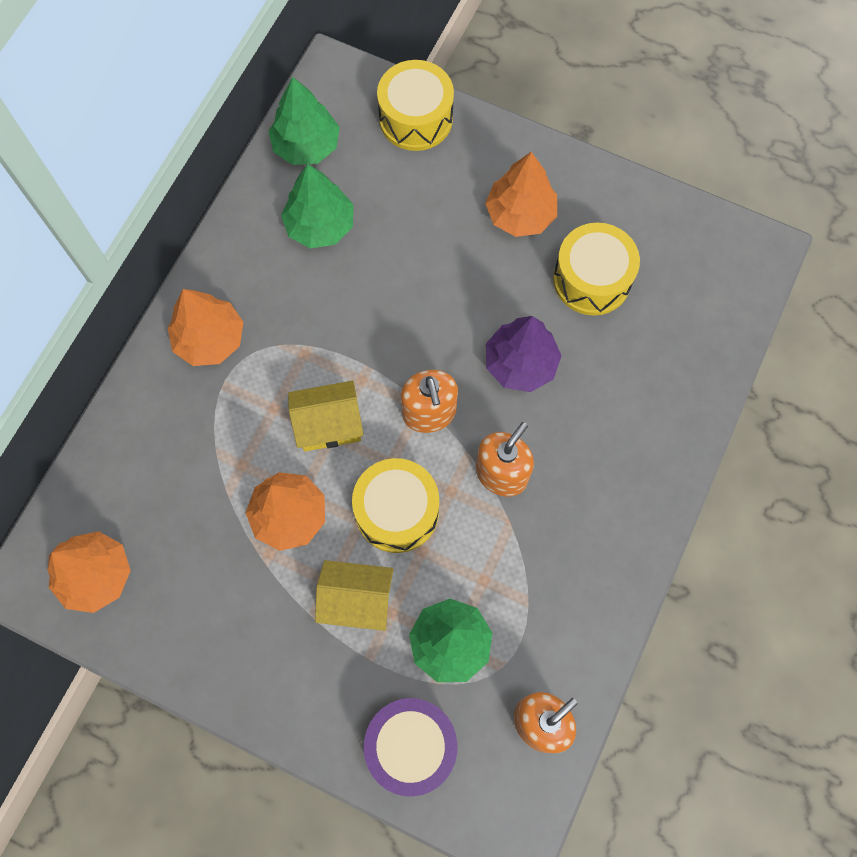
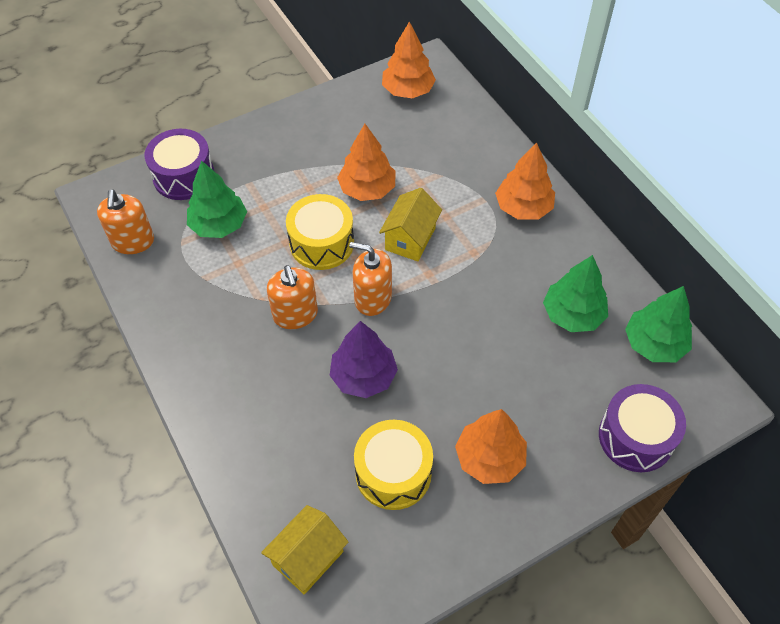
camera: 125 degrees right, 15 degrees down
yellow house [315,560,394,631] -> yellow house moved to [261,505,348,595]
yellow drum [377,60,454,151] -> purple drum [599,384,686,472]

